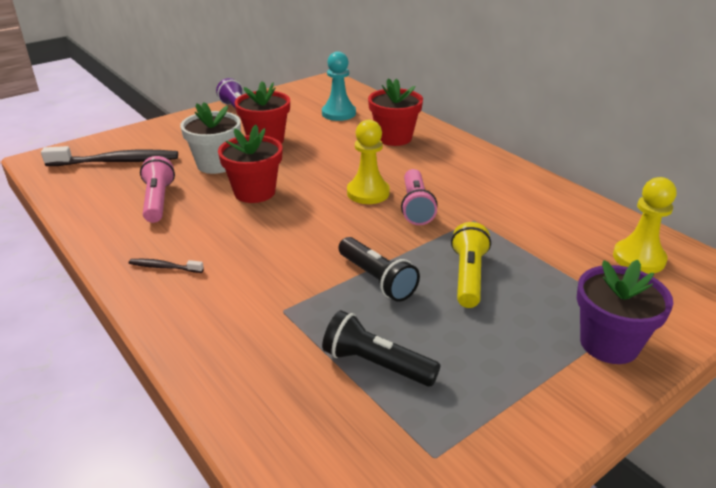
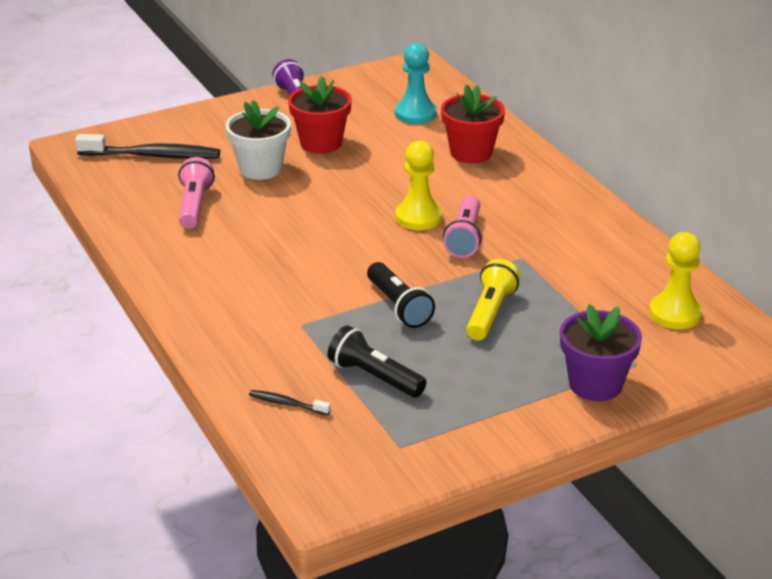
camera: 10 degrees right, 0 degrees up
black toothbrush [129,259,204,273] -> black toothbrush moved to [249,390,331,415]
red flower pot [218,125,283,203] -> none

